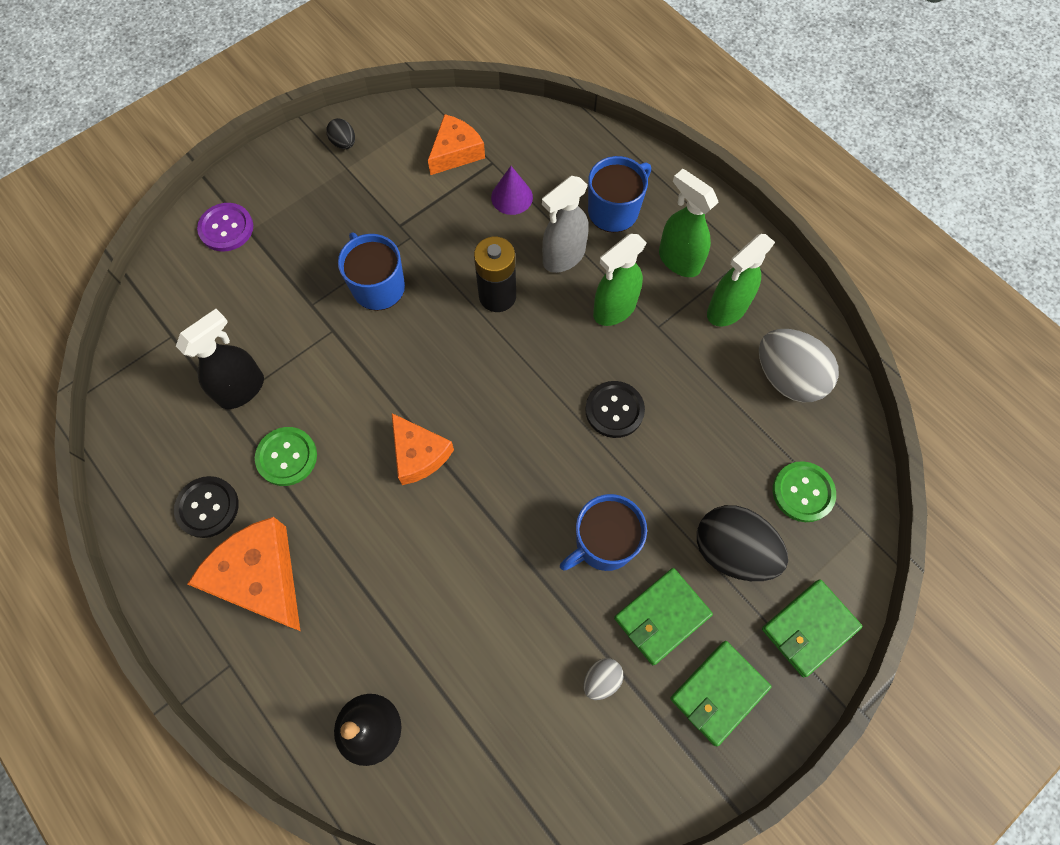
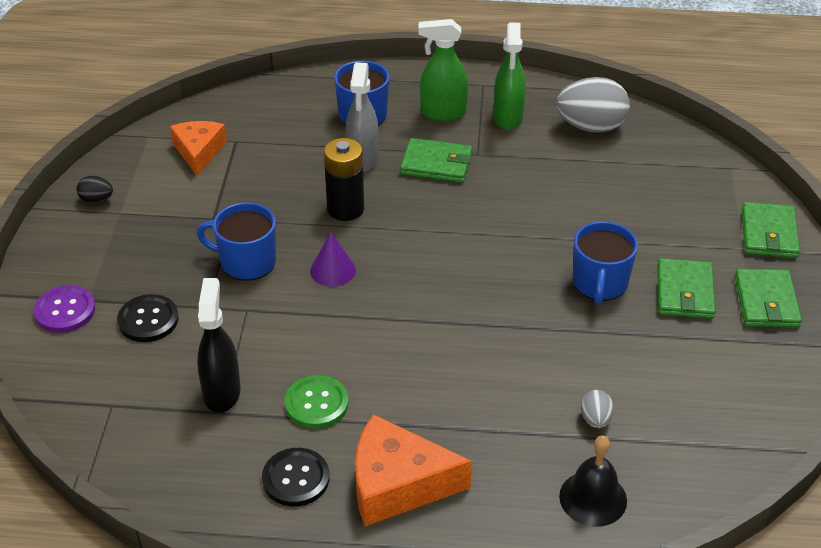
camera: 45 degrees left, 25 degrees down
orange cheese [392,413,454,485] -> none
purple cone [491,166,533,215] -> purple cone moved to [310,232,356,287]
grey egg [584,658,623,700] -> grey egg moved to [581,390,614,428]
black button [585,381,645,438] -> black button moved to [117,294,179,342]
green spray bottle [593,234,647,326] -> green wallet [400,138,472,183]
black egg [697,505,788,581] -> none
green button [773,461,836,522] -> none

